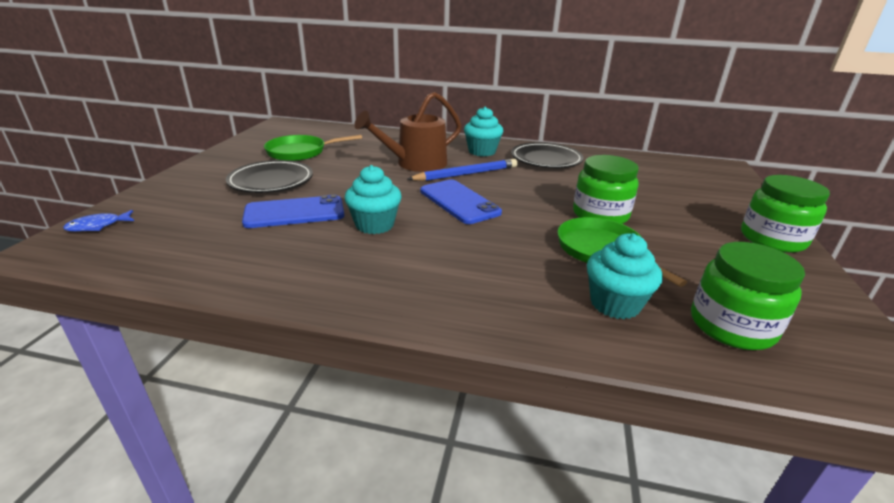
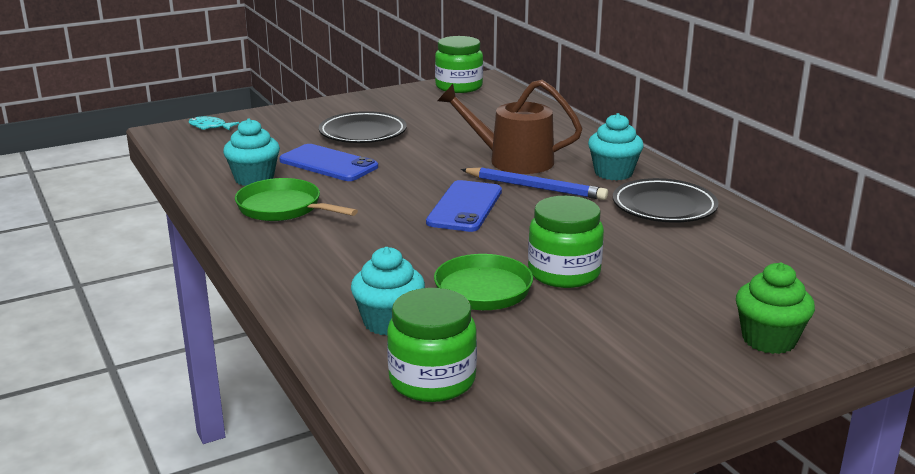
camera: 50 degrees right, 5 degrees down
blue fish [63,210,134,232] -> turquoise fish [188,116,240,131]
green pan [264,135,362,161] -> green pan moved to [235,178,358,221]
turquoise cupcake [345,165,402,234] -> turquoise cupcake moved to [223,118,280,186]
green jar [741,175,830,253] -> green jar moved to [435,36,483,93]
none -> green cupcake [736,263,815,354]

